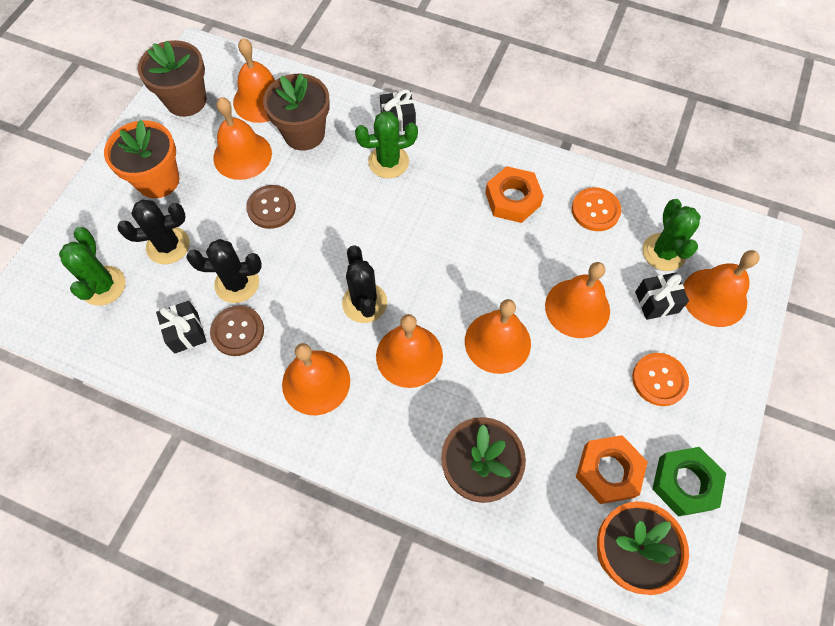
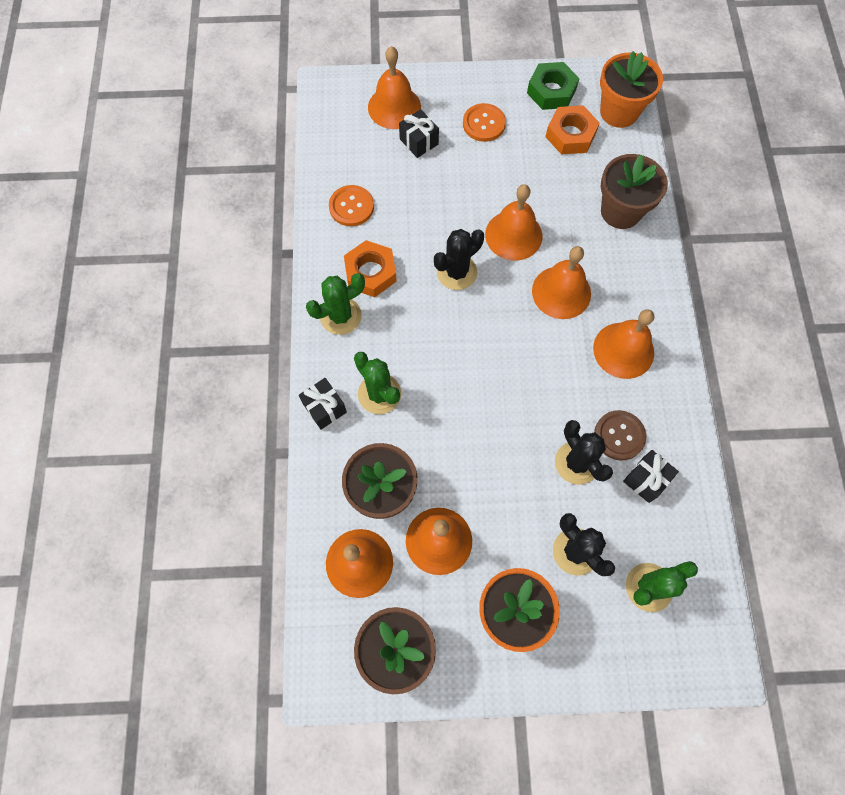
camera: 115 degrees left, 5 degrees up
brown button [246,185,296,229] -> none
black cactus [342,245,387,323] -> black cactus moved to [434,229,484,290]
orange bell [545,262,610,338] -> none
green cactus [643,199,701,271] -> green cactus moved to [306,273,365,335]

